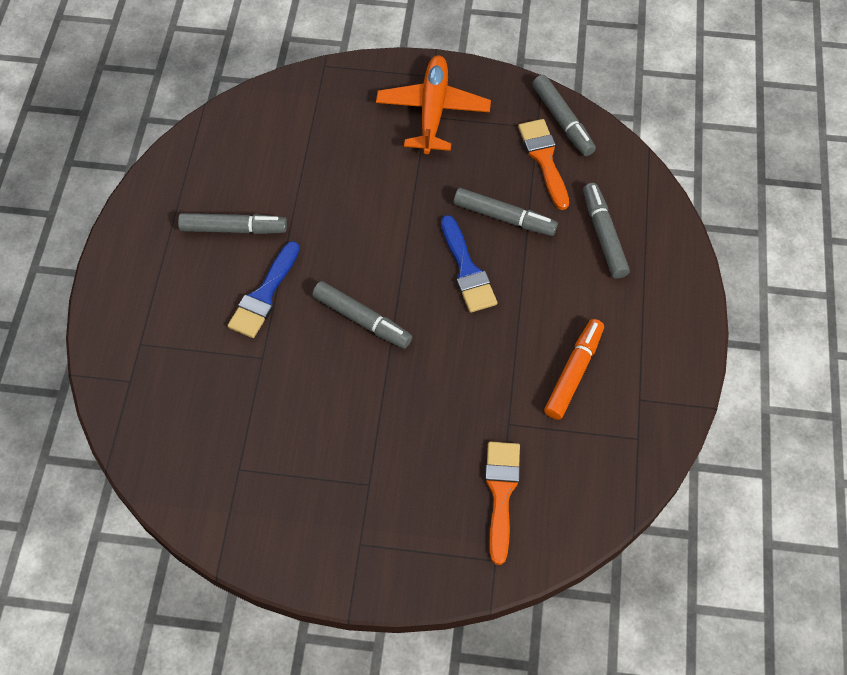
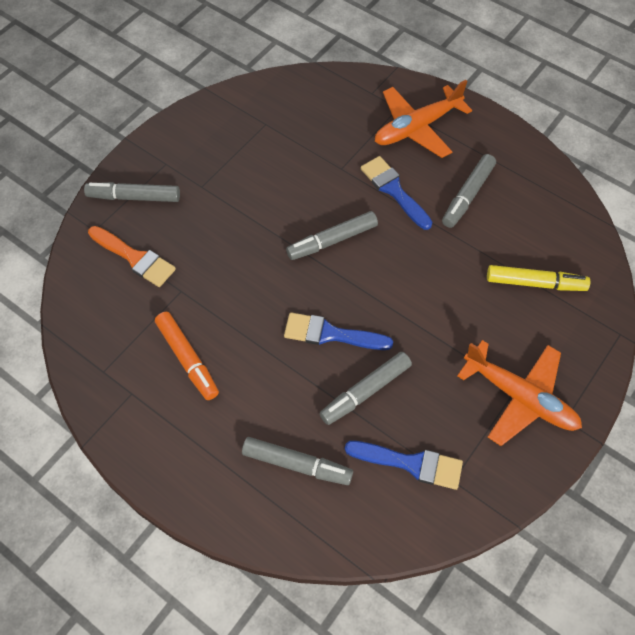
camera: 120 degrees right, 0 degrees up
orange brush [518,119,569,210] -> blue brush [345,441,463,490]
grey marker [532,75,596,156] -> grey marker moved to [84,182,180,202]
none -> orange plane [375,80,472,158]
none -> yellow marker [487,265,590,291]

